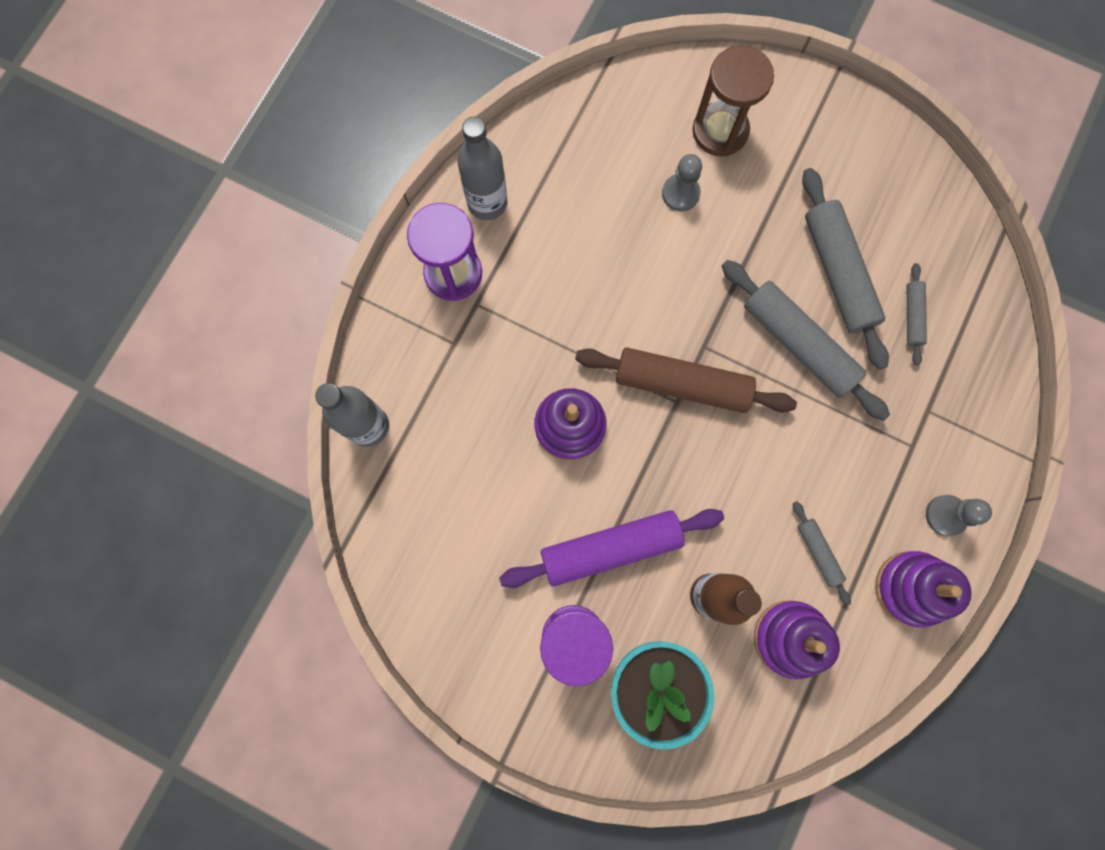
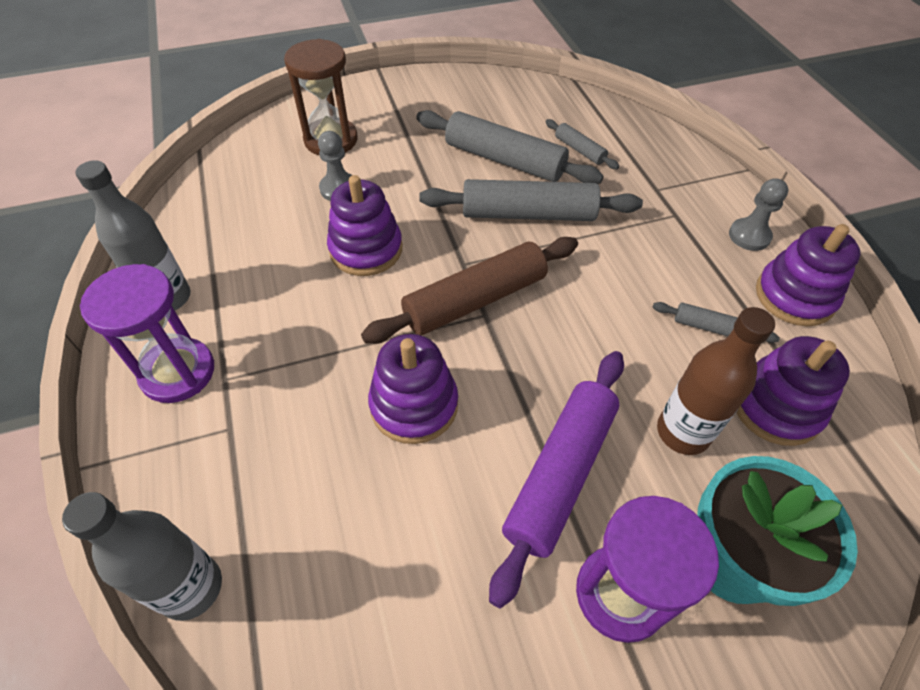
camera: 45 degrees left, 25 degrees down
none -> purple stacking toy [327,175,402,276]

